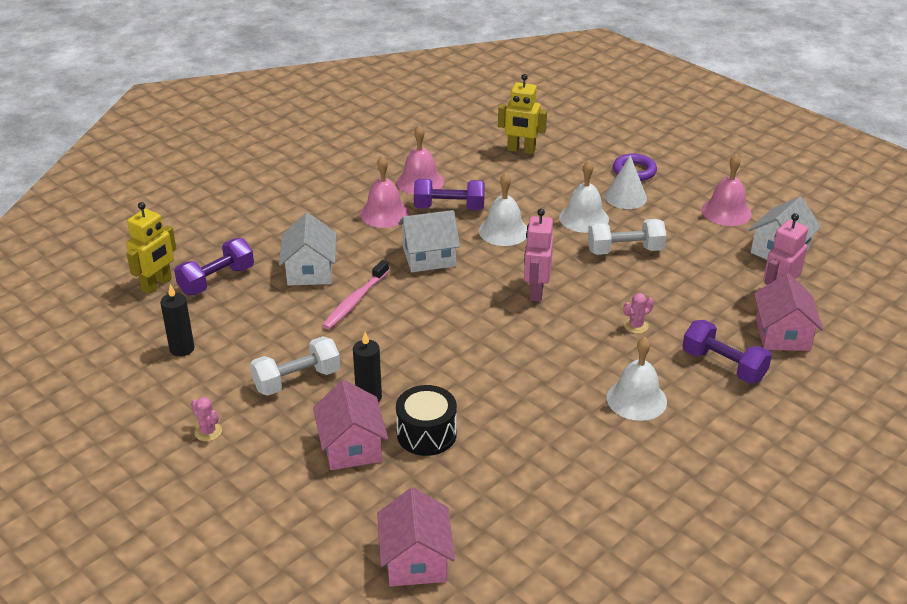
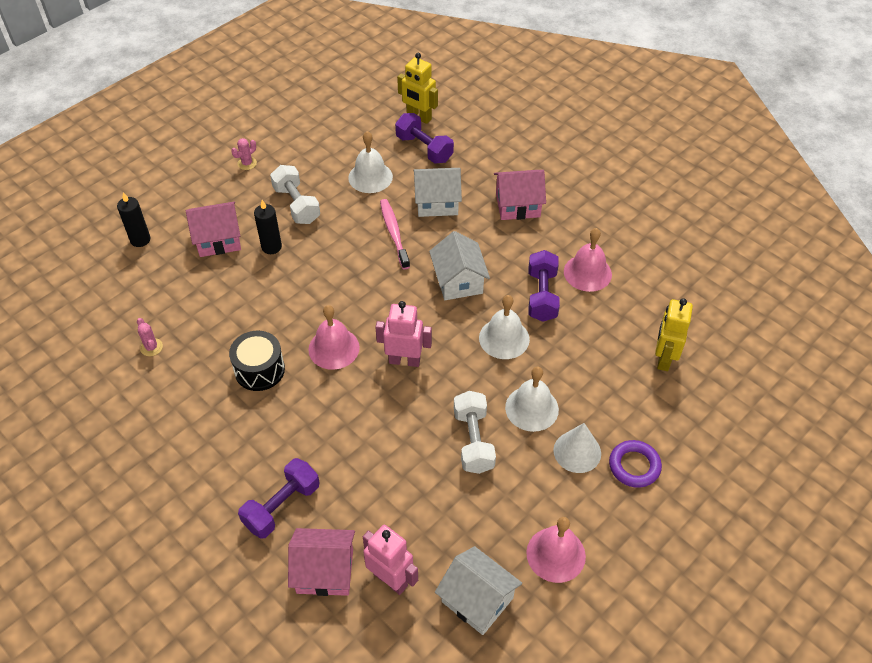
camera: 90 degrees right, 15 degrees up
black candle [160,284,194,357] -> black candle moved to [117,192,151,247]
pink toothbrush [322,260,389,330] -> pink toothbrush turned 45 degrees clockwise [380,199,410,269]
pink bell [360,156,409,228] -> pink bell moved to [308,305,360,370]
pink house [377,487,455,586] -> pink house moved to [494,170,546,220]
black drum [396,385,457,456] -> black drum moved to [229,331,285,391]
white bell [607,337,667,421] -> white bell moved to [348,131,393,193]
pink cactus [624,293,654,334] -> pink cactus moved to [137,318,163,356]

